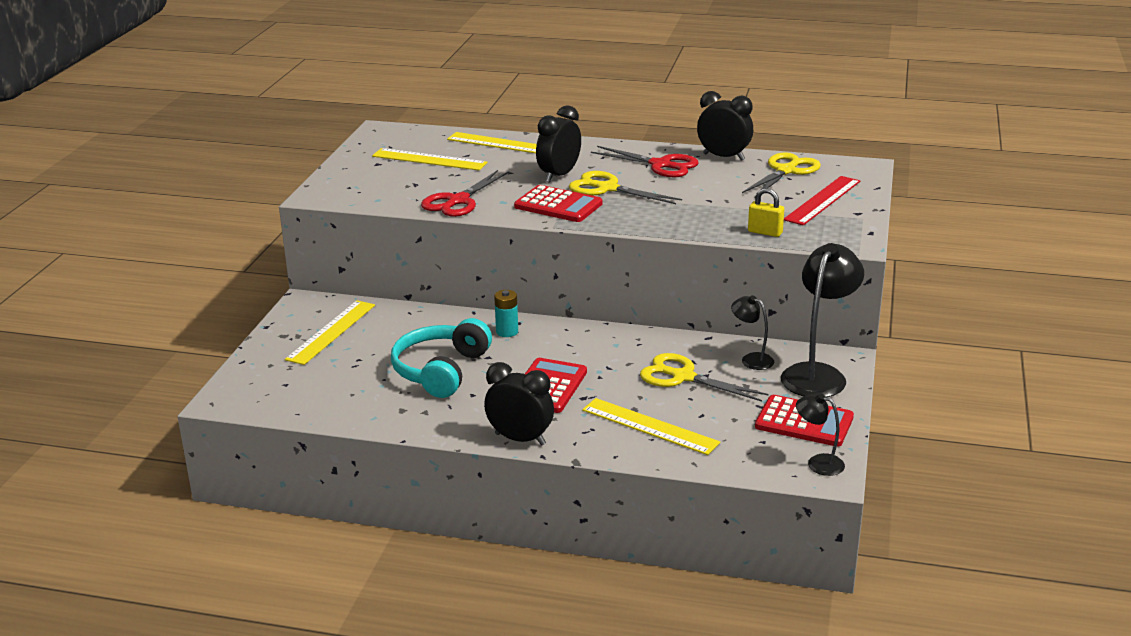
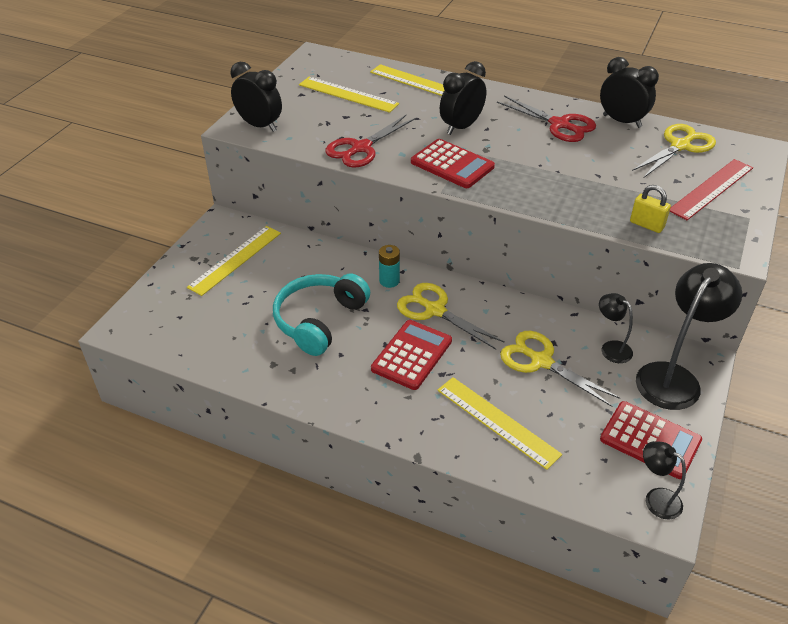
camera: 10 degrees right, 15 degrees up
black clock [484,362,554,445] -> black clock moved to [230,62,282,132]
yellow scissors [569,171,682,204] -> yellow scissors moved to [397,283,505,349]

